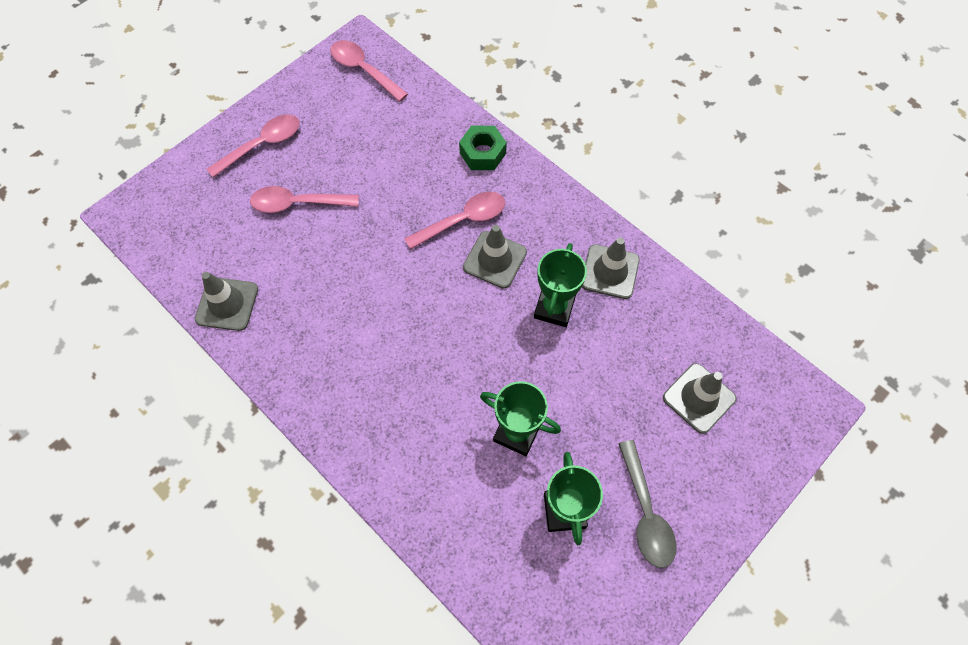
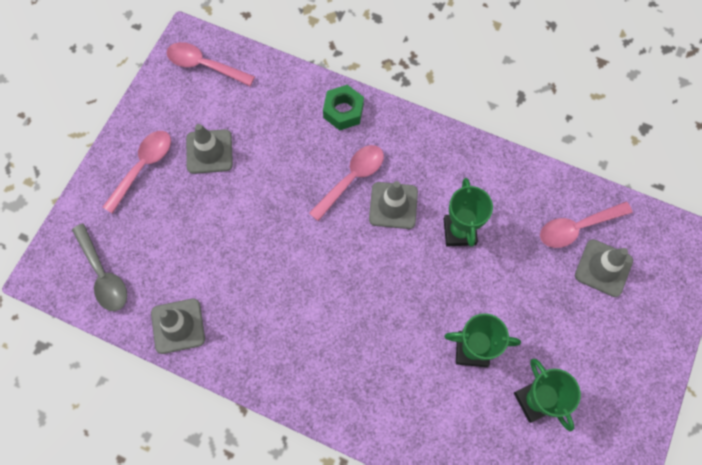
camera: 20 degrees left, 5 degrees up
pink spoon [250,186,359,213] -> pink spoon moved to [540,202,632,248]
grey traffic cone [582,238,640,299] -> grey traffic cone moved to [186,124,233,174]
grey spoon [618,440,677,568] -> grey spoon moved to [72,223,127,311]

